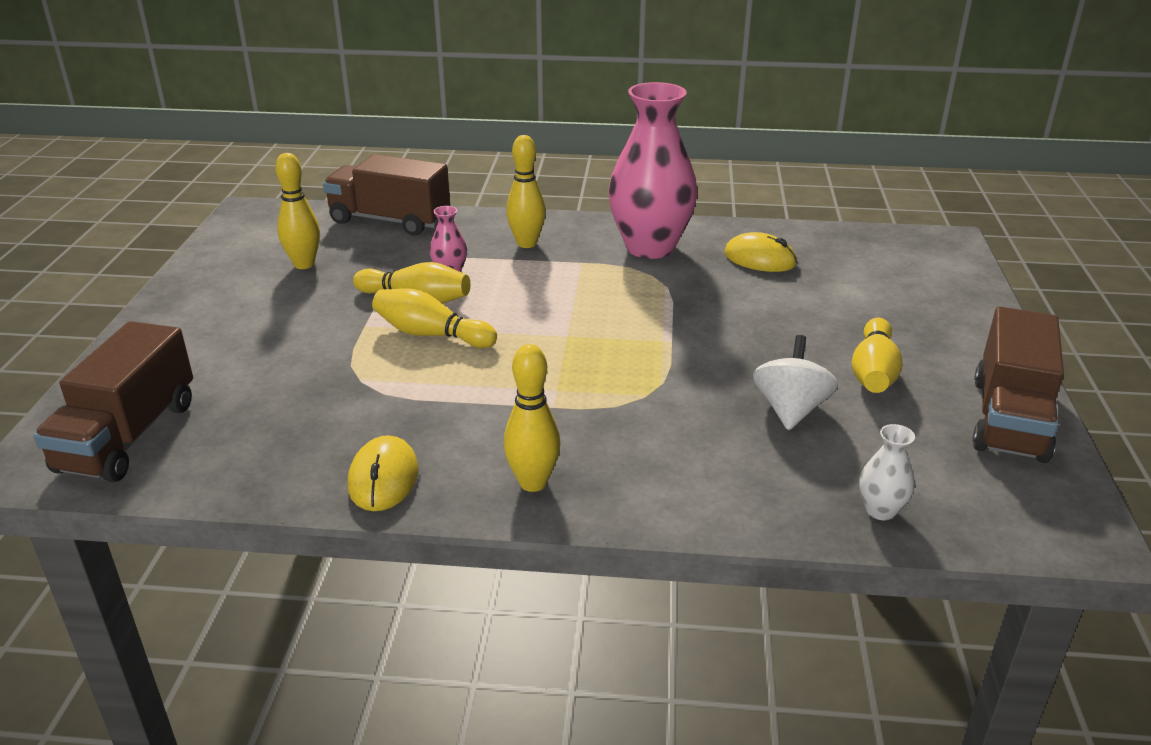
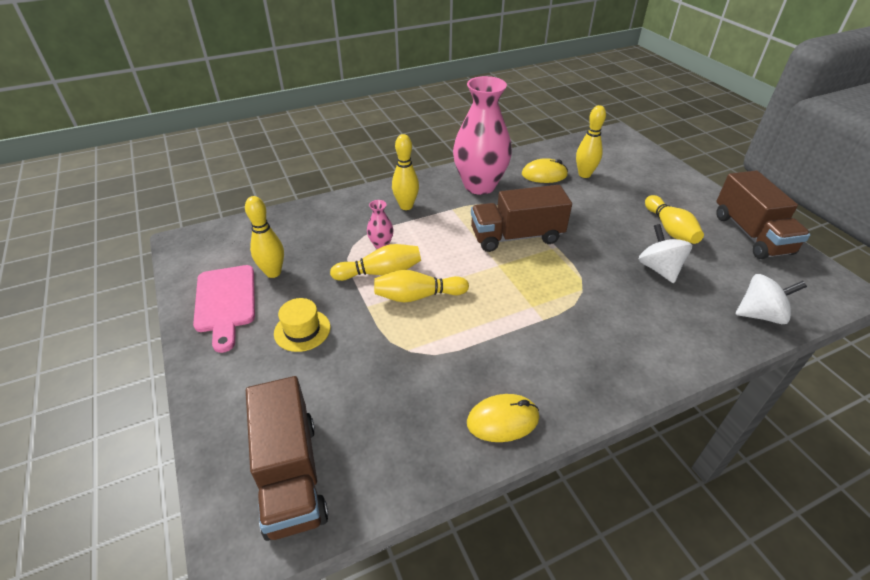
camera: 30 degrees left, 10 degrees up
brown truck [323,154,450,235] -> brown truck moved to [471,185,572,252]
yellow mouse [348,435,419,511] -> yellow mouse turned 75 degrees counterclockwise [467,394,539,442]
yellow bowling pin [504,344,560,492] -> yellow bowling pin moved to [576,105,606,178]
white vase [860,424,915,520] -> white spinning top [736,274,807,324]
none -> pink cutting board [193,265,255,353]
none -> yellow hat [274,298,331,352]

